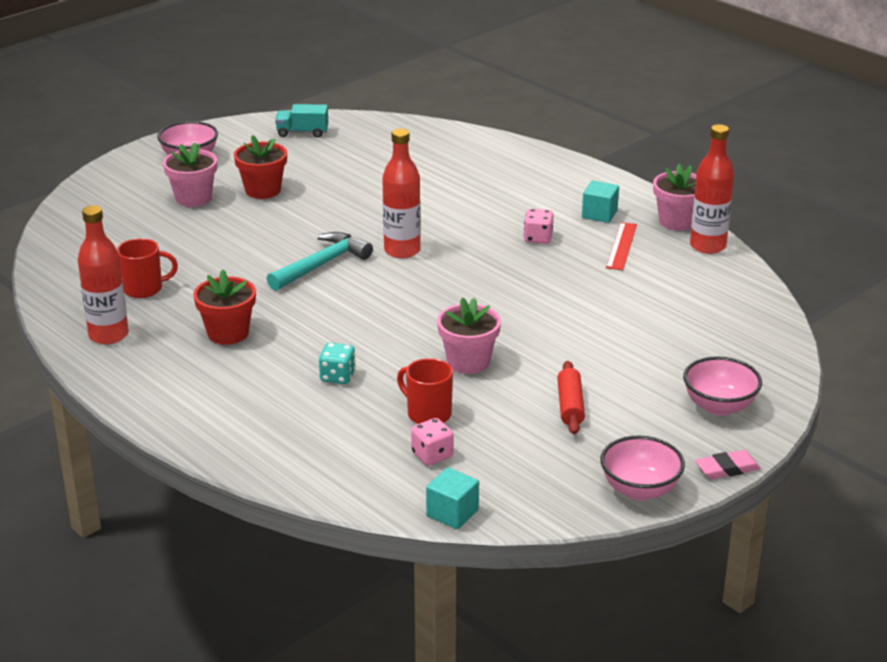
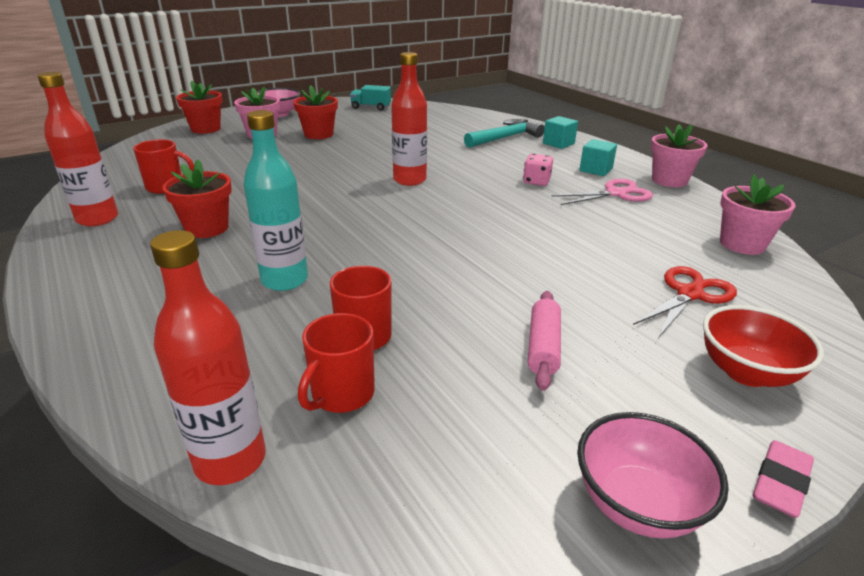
camera: 10 degrees right, 0 degrees up
turquoise hammer [267,232,373,291] -> turquoise hammer moved to [464,119,544,148]
turquoise dice [319,343,356,384] -> turquoise bottle [243,110,308,291]
pink dice [411,418,453,466] -> red mug [298,313,375,413]
turquoise cube [426,467,479,529] -> turquoise cube moved to [543,116,578,149]
pink flower pot [437,297,501,374] -> pink flower pot moved to [720,174,796,255]
red rolling pin [557,361,585,435] -> pink rolling pin [528,291,561,391]
red ruler [606,222,637,270] -> pink scissors [551,179,653,205]
pink bowl [683,357,762,416] -> red bowl [703,305,824,387]
red bottle [690,124,734,254] -> red bottle moved to [150,230,266,485]
pink eraser [695,450,761,479] -> pink eraser turned 45 degrees counterclockwise [753,440,814,518]
none -> red flower pot [176,81,222,134]
none -> red scissors [633,266,737,338]

